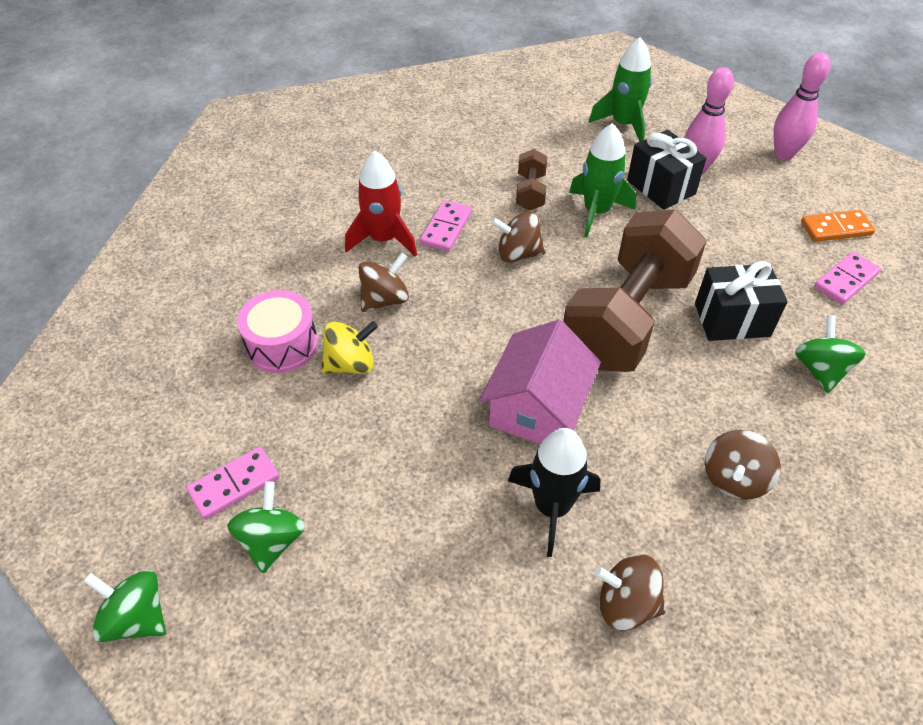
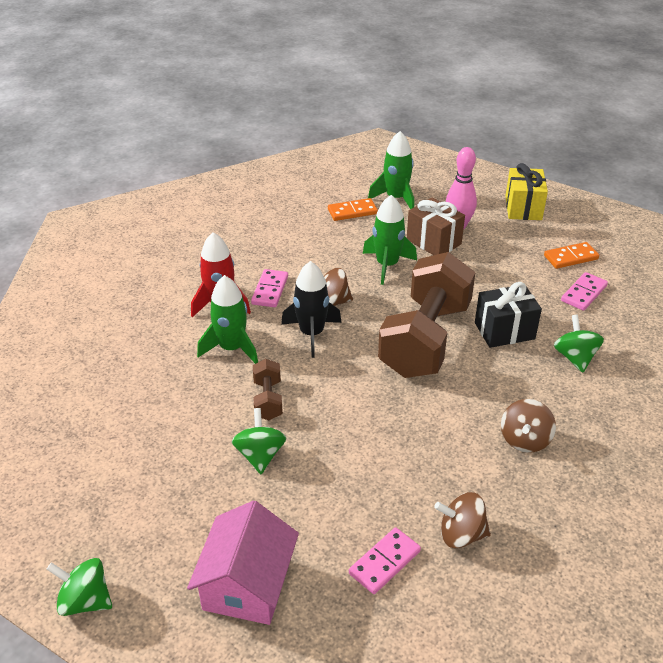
camera: 10 degrees left, 10 degrees down
pink domino [186,447,279,520] -> pink domino moved to [349,527,421,594]
green spinning top [227,481,305,573] -> green spinning top moved to [232,408,286,474]
pink drum [237,290,318,373] -> none
yellow spinning top [321,321,378,374] -> none
brown spinning top [359,252,409,312] -> green rocket [197,275,258,364]
pink house [480,320,601,444] -> pink house moved to [187,501,299,625]
black rocket [508,428,601,557] -> black rocket moved to [281,261,342,358]
brown dumbbell [516,149,547,210] -> brown dumbbell moved to [253,359,283,420]
black gift [627,130,707,210] -> brown gift [407,197,465,255]
pink bowling pin [773,52,831,160] -> yellow gift [505,163,548,220]
none -> orange domino [328,198,378,221]

